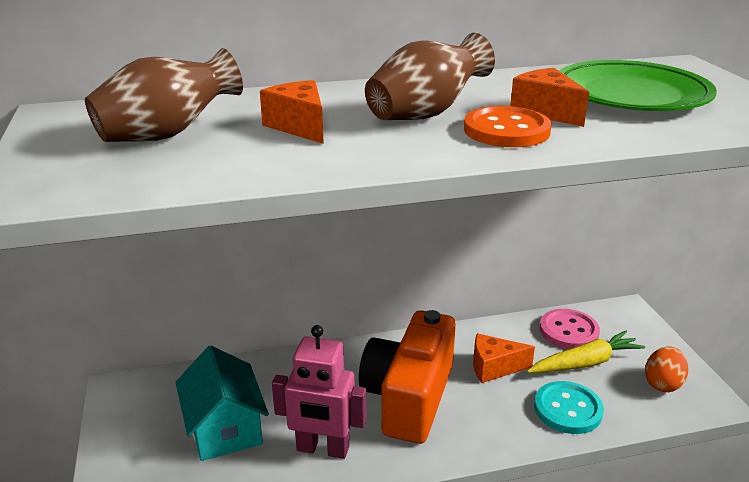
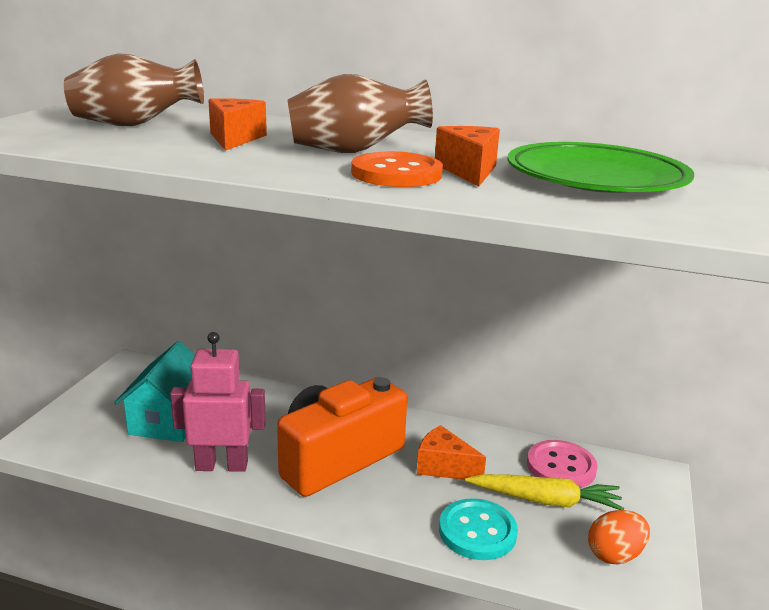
camera: 30 degrees right, 5 degrees down
pink robot [272,325,366,459] -> pink robot turned 135 degrees clockwise [170,332,266,472]

